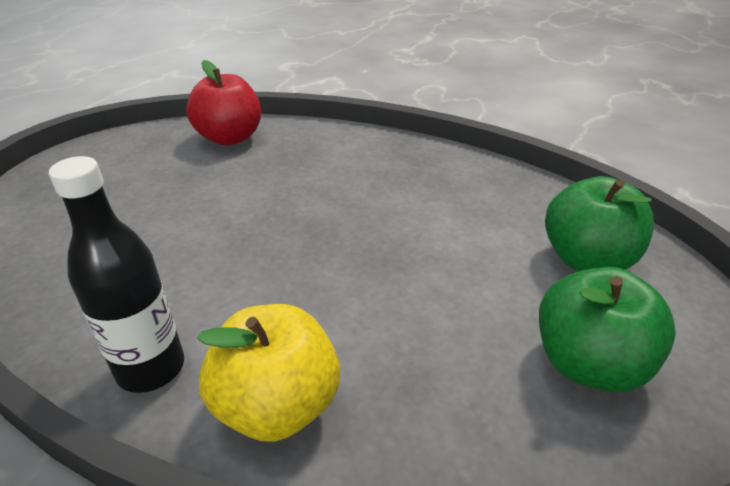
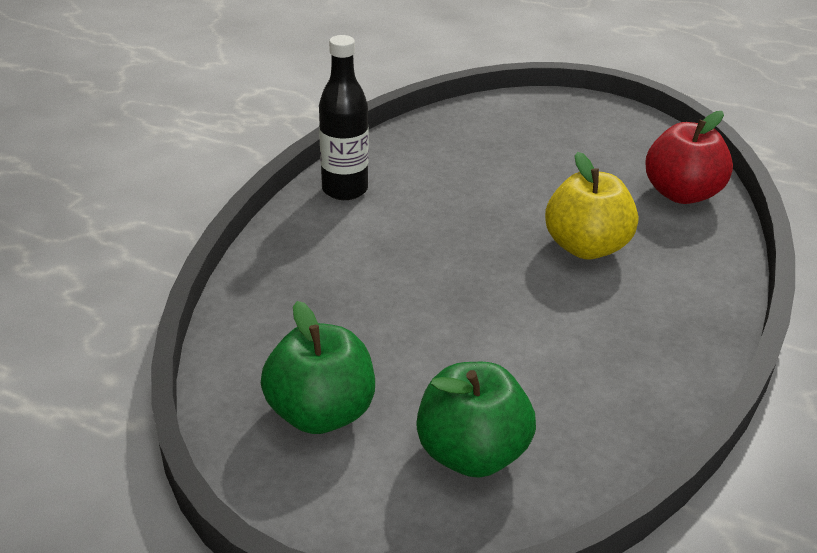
camera: 90 degrees right, 0 degrees up
yellow apple [197,304,340,442] -> yellow apple moved to [545,152,638,259]

